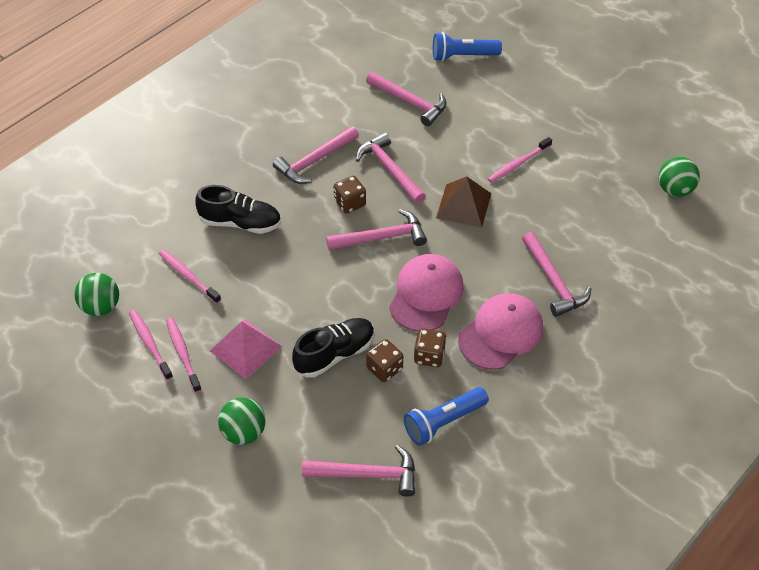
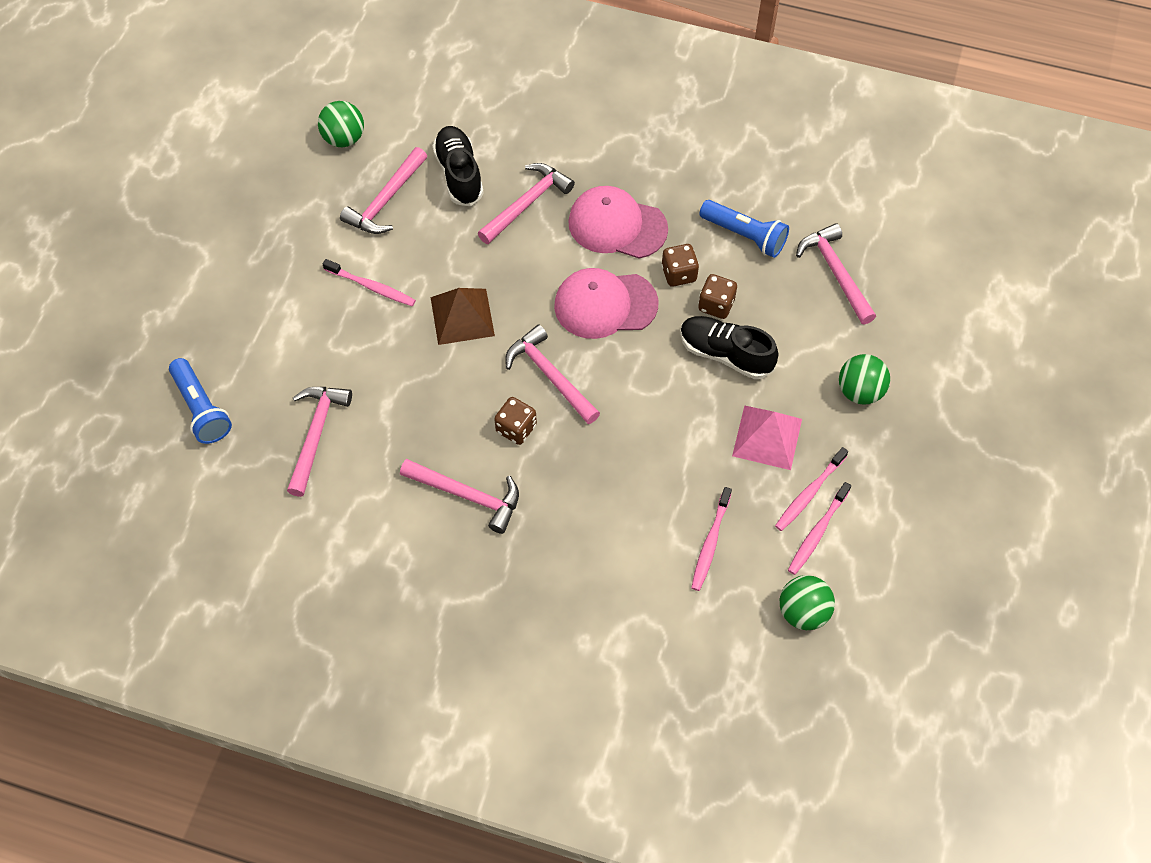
camera: 115 degrees left, 10 degrees up
black shoe [195,185,281,234] -> black shoe moved to [432,126,484,206]
pink hammer [356,133,426,204] -> pink hammer moved to [340,147,427,234]

